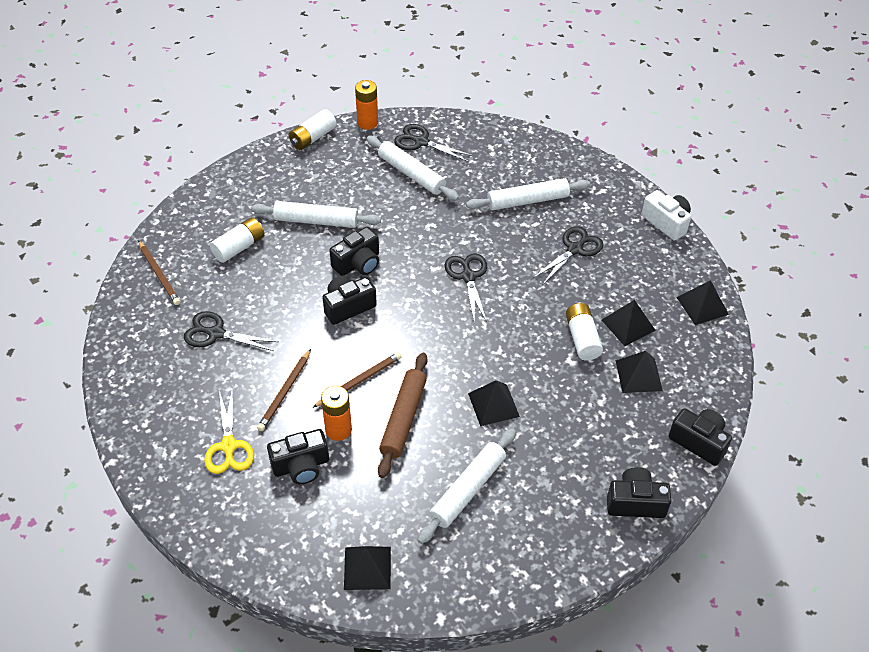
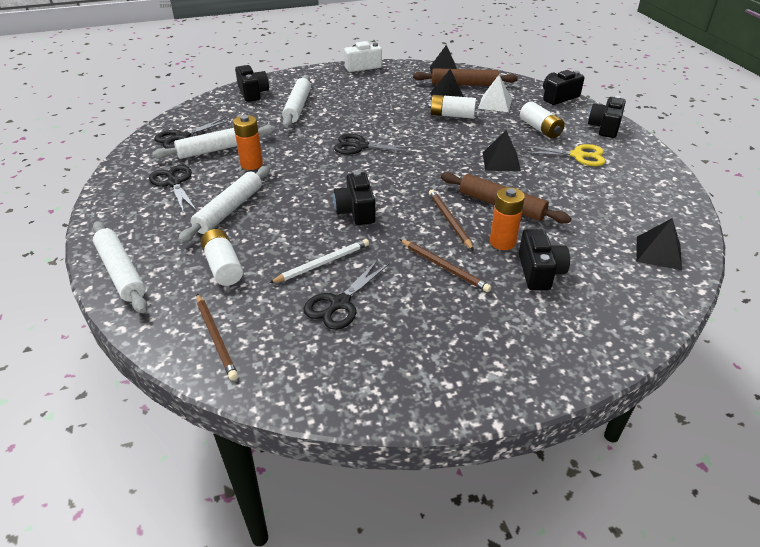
camera: 70 degrees left, 10 degrees down
brown pencil [138,240,180,305] -> brown pencil turned 75 degrees clockwise [197,294,238,381]
yellow scissors [204,387,254,474] -> yellow scissors moved to [521,144,606,166]
white battery [289,109,337,150] -> white battery moved to [520,101,565,139]
black camera [329,227,379,276] -> black camera moved to [235,65,269,102]
orange battery [355,80,378,130] -> orange battery moved to [233,115,263,170]
white rolling pin [417,428,516,544] -> white rolling pin moved to [93,221,148,313]
black scissors [533,226,603,284] -> black scissors moved to [149,165,197,213]
black pyramid [616,351,663,393] -> white pyramid [478,75,512,112]
none -> white pencil [269,239,369,283]
none -> brown rolling pin [413,68,518,86]

